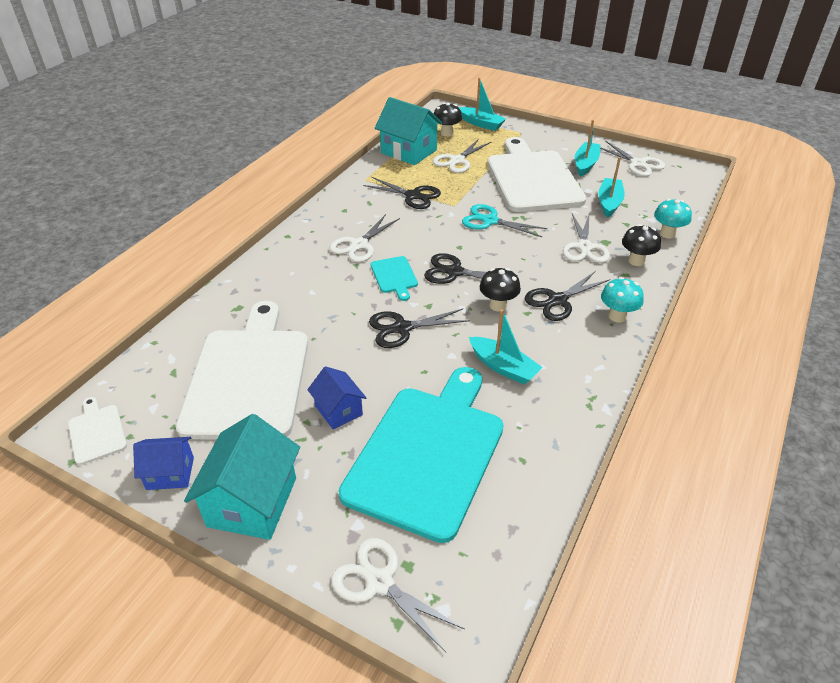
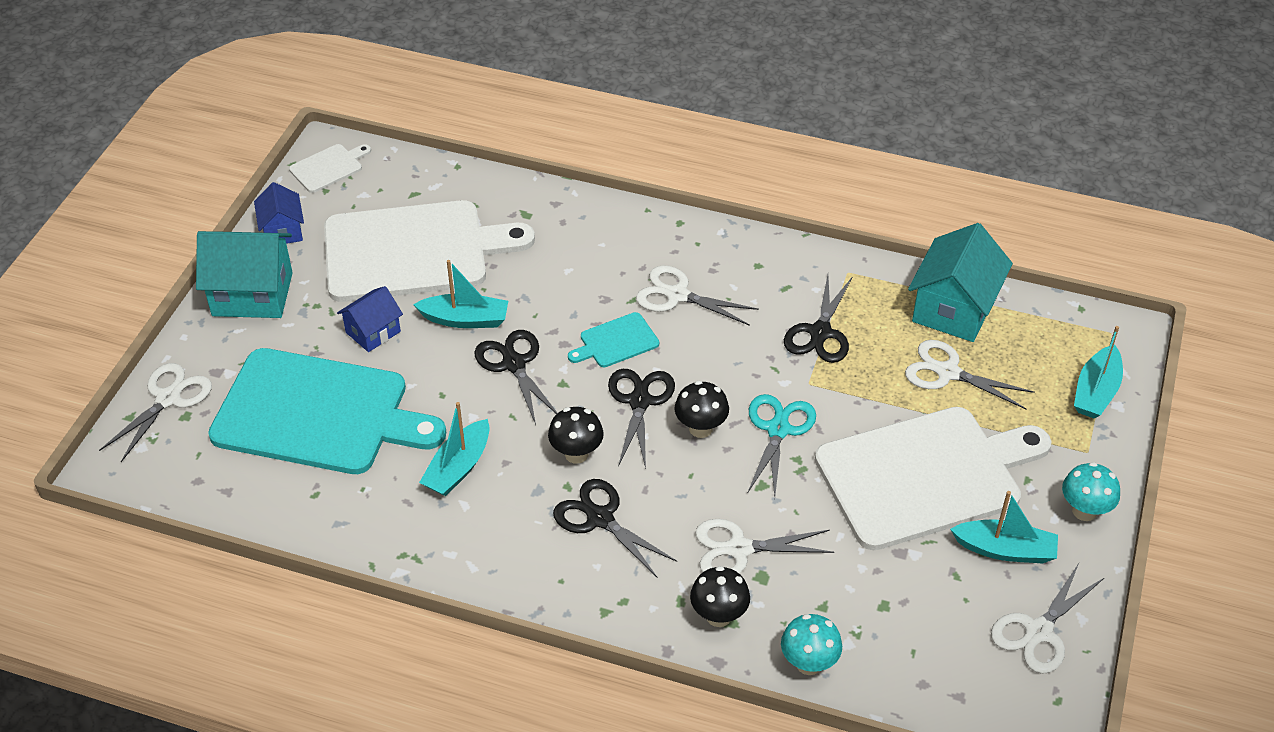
camera: 80 degrees right, 5 degrees up
black mushroom [434,102,462,137] -> black mushroom moved to [675,381,729,438]
turquoise boat [598,157,625,218] -> turquoise boat moved to [413,260,508,328]
turquoise mushroom [601,277,644,322] -> turquoise mushroom moved to [1062,462,1120,521]

